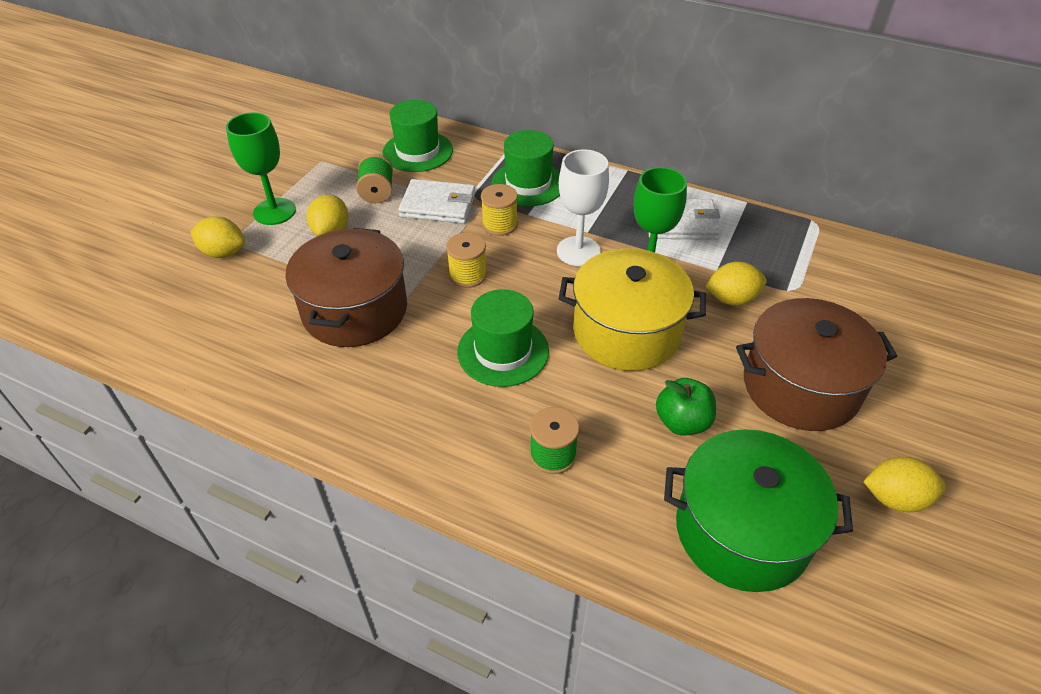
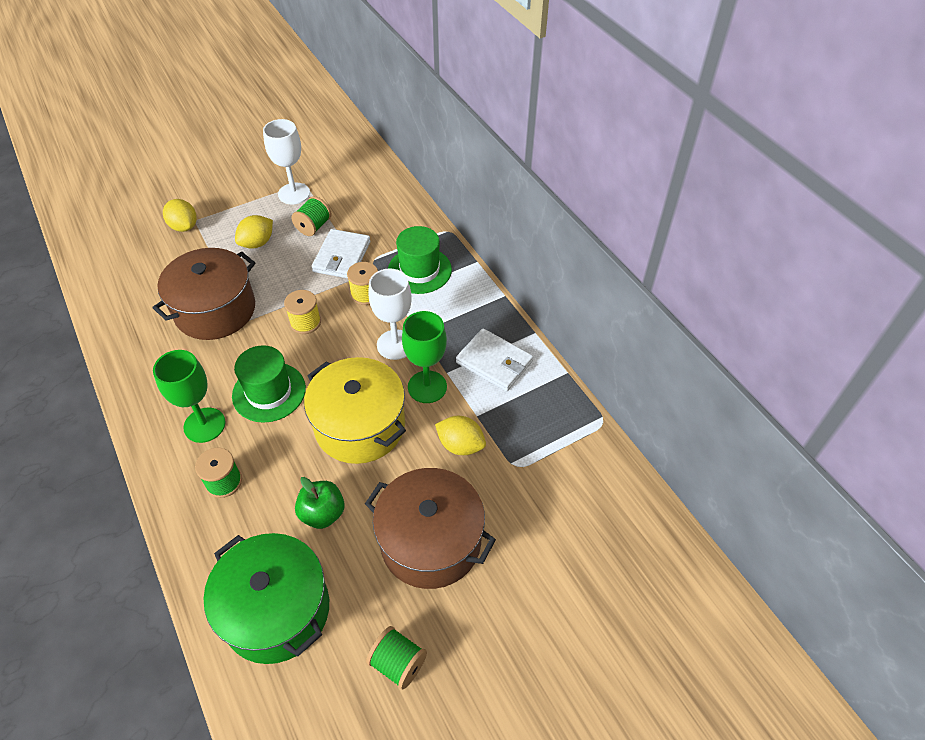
camera: 35 degrees right, 5 degrees up
green goblet [226,112,296,225] -> green goblet moved to [153,350,225,443]
green hat [382,100,453,172] -> none
white wallet [398,179,476,224] -> white wallet turned 60 degrees clockwise [312,229,370,278]
yellow lemon [863,457,946,512] -> green spool [366,626,427,690]
none -> white goblet [263,119,310,204]

